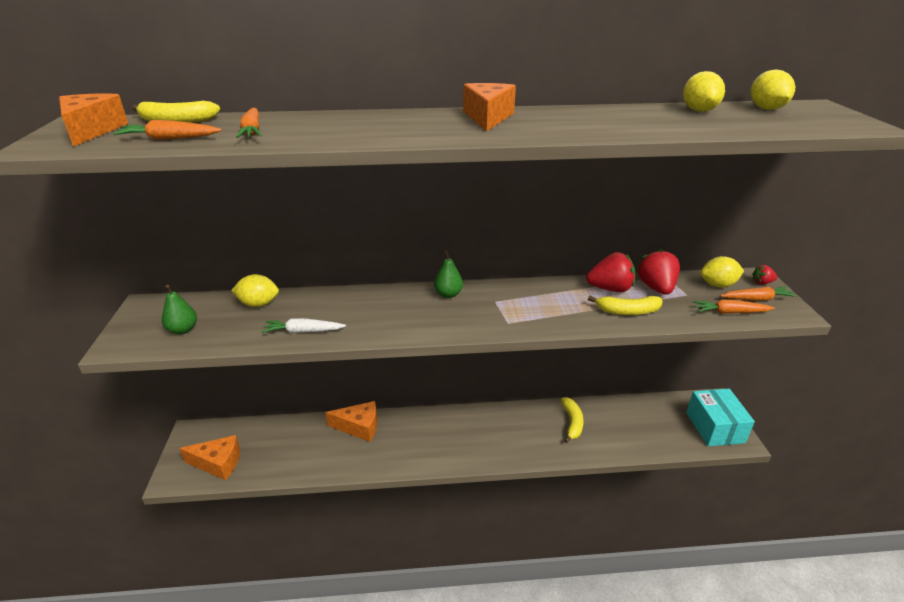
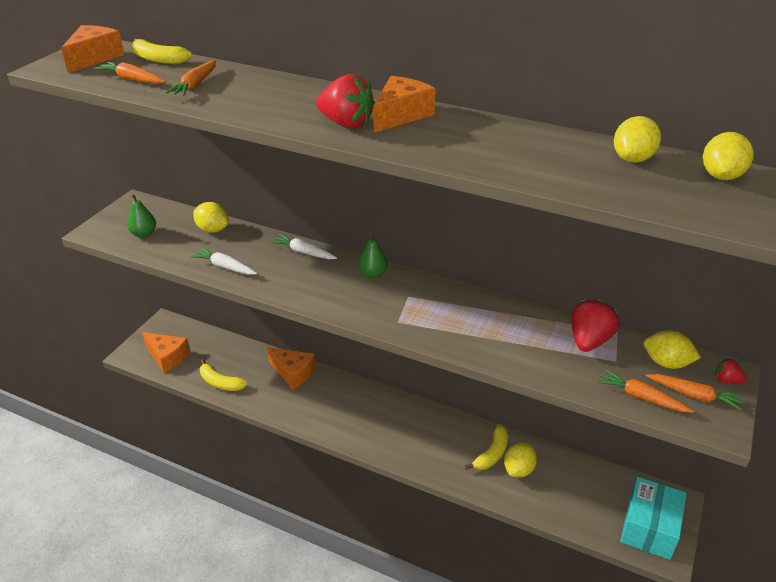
camera: 30 degrees right, 5 degrees up
red strawberry [586,252,635,292] -> red strawberry moved to [316,74,375,129]
yellow banana [588,296,663,315] -> yellow banana moved to [200,359,248,391]
none -> white carrot [270,234,337,259]
none -> yellow lemon [504,443,537,478]

